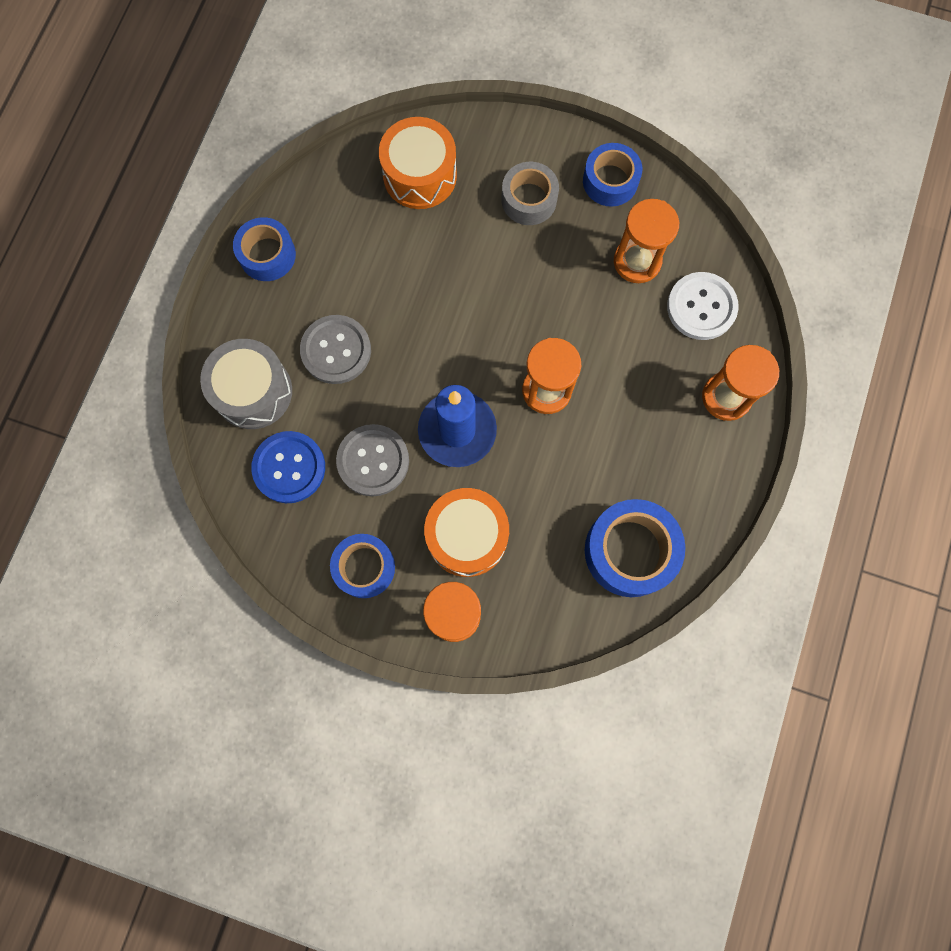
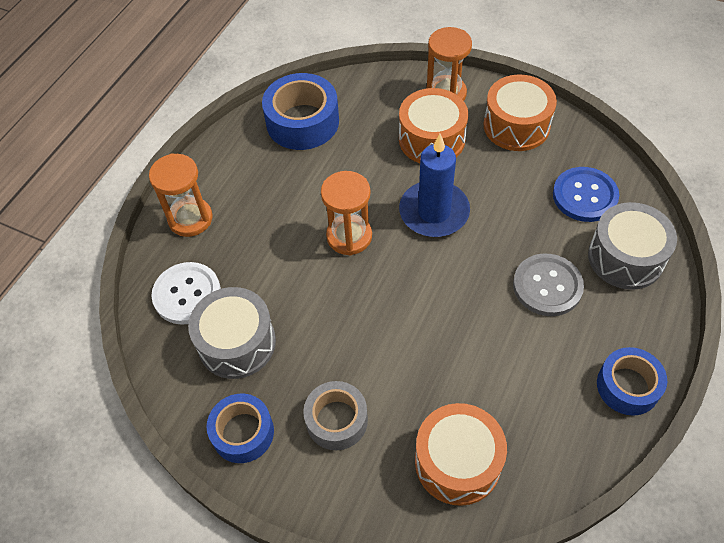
camera: 170 degrees left, 20 degrees down
blue tape [330,534,395,598] -> orange drum [484,75,557,151]
grey button [336,424,409,496] -> none
orange hourglass [614,199,679,283] -> grey drum [188,287,276,379]

